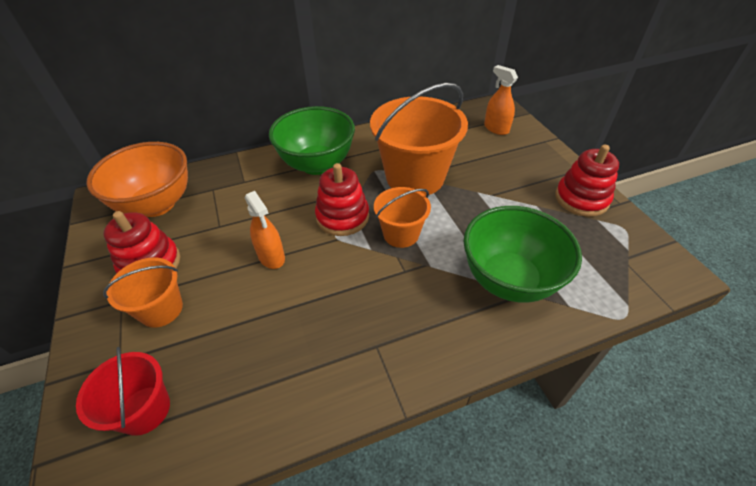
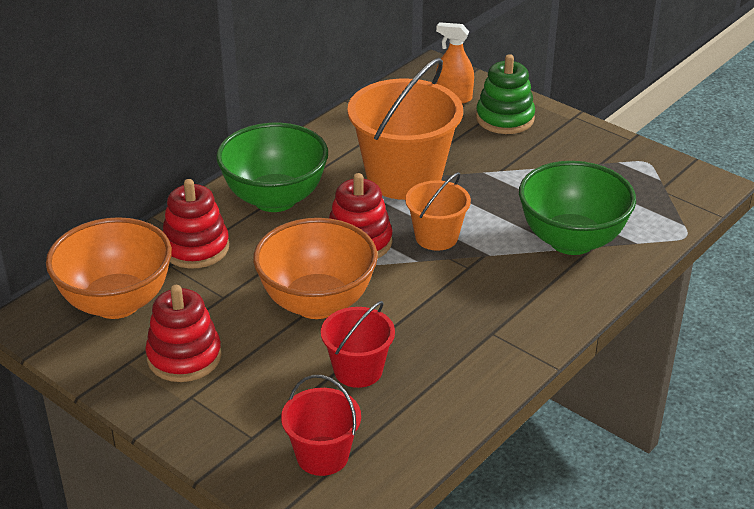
camera: 30 degrees left, 10 degrees down
orange bucket [103,257,183,328] -> none
orange spray bottle [245,191,285,269] -> orange bowl [253,218,378,319]
red stacking toy [555,145,619,217] -> red stacking toy moved to [163,179,229,268]
none -> red bucket [321,301,395,388]
none -> green stacking toy [476,54,535,134]

